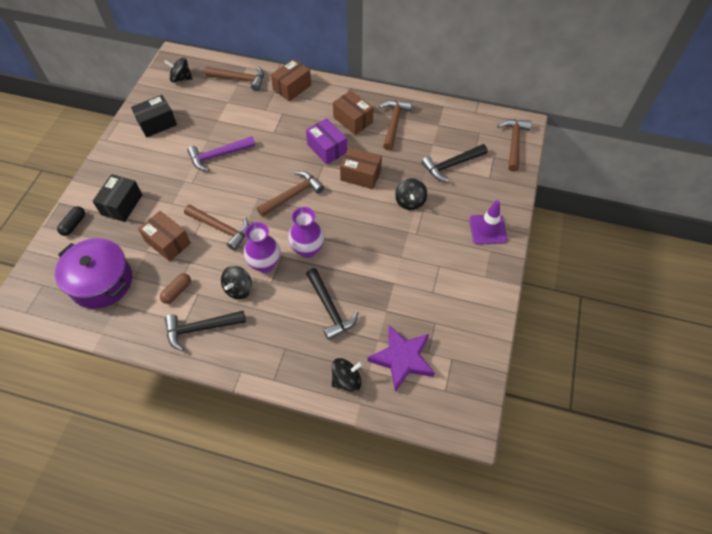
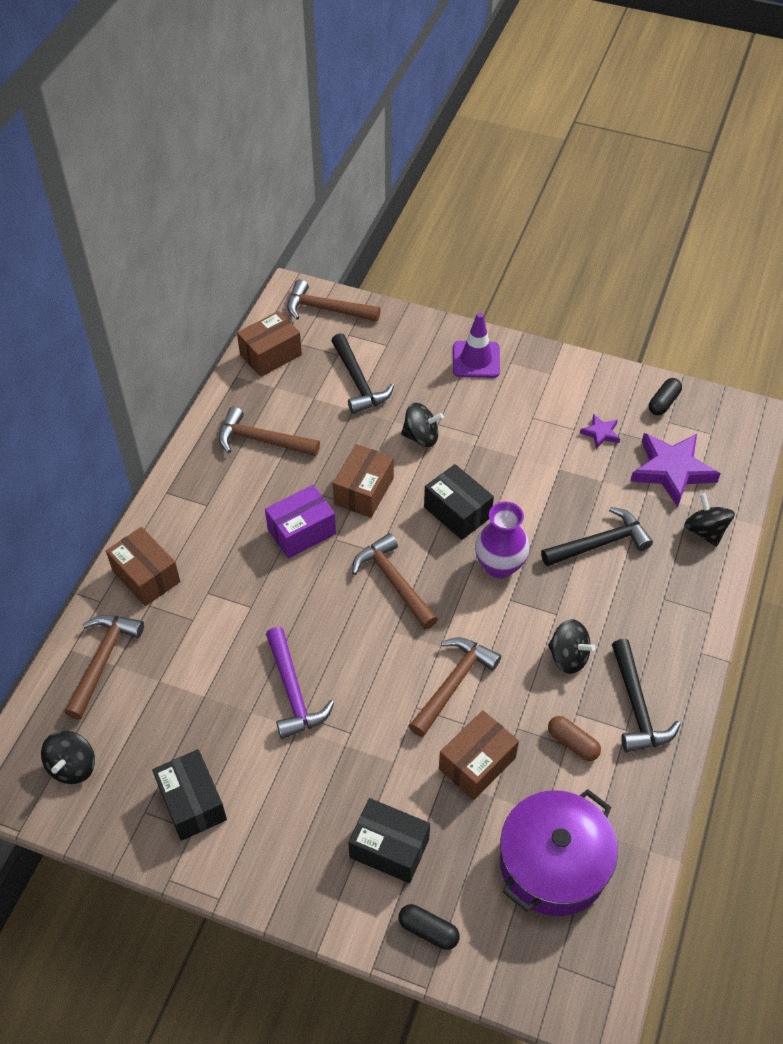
camera: 85 degrees left, 5 degrees down
purple vase [244,222,280,273] -> none
brown box [333,90,373,135] -> brown box moved to [237,311,302,377]
none -> black box [424,464,494,540]
none -> purple star [580,414,620,449]
none -> black capsule [649,378,682,415]

